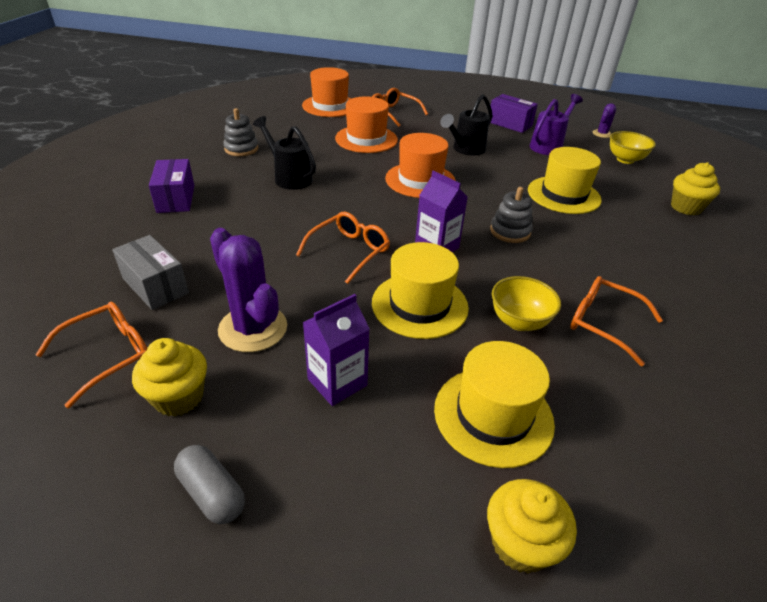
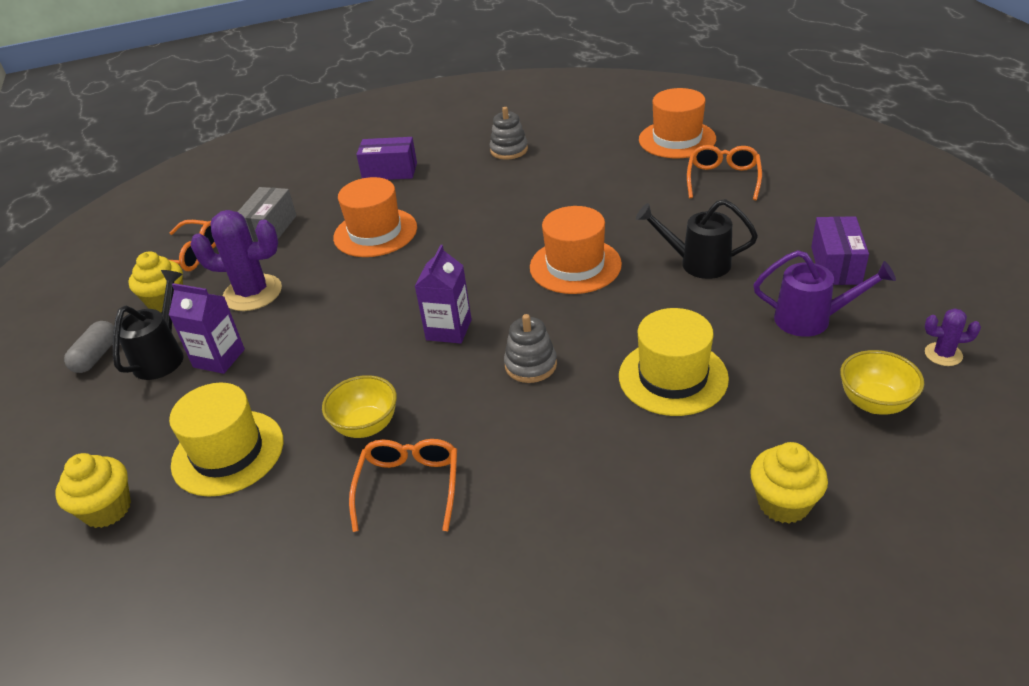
camera: 65 degrees right, 0 degrees up
purple box [149,159,194,213] -> purple box turned 45 degrees clockwise [356,137,417,180]
purple cactus [210,228,287,352] -> purple cactus turned 75 degrees clockwise [190,210,282,311]
black watering can [253,116,316,190] -> black watering can moved to [113,270,183,380]
orange glasses [296,212,390,284] -> none
orange hat [335,96,398,153] -> orange hat moved to [333,177,417,257]
yellow hat [372,242,469,339] -> none

